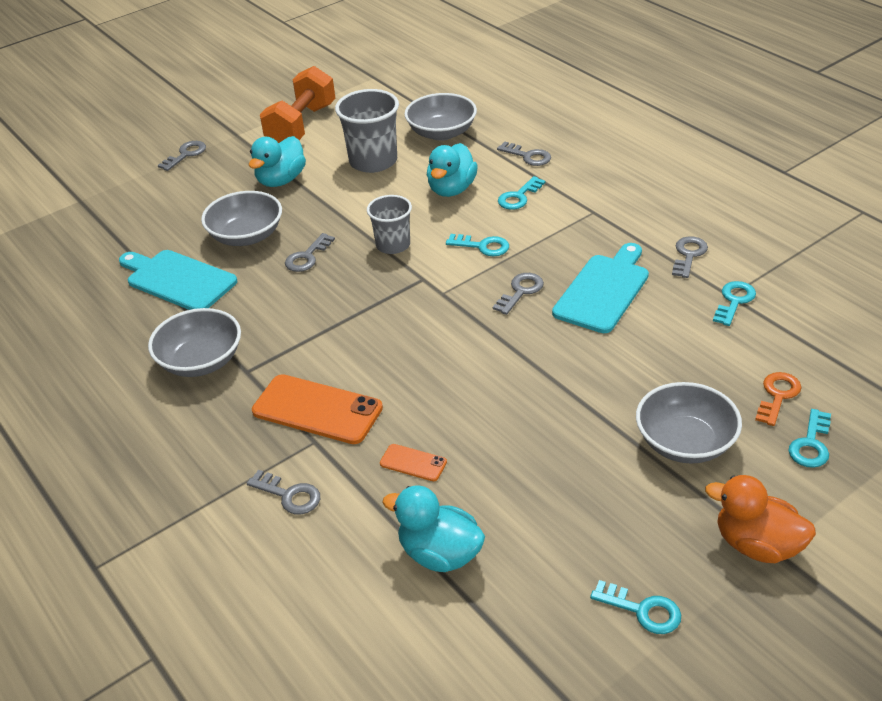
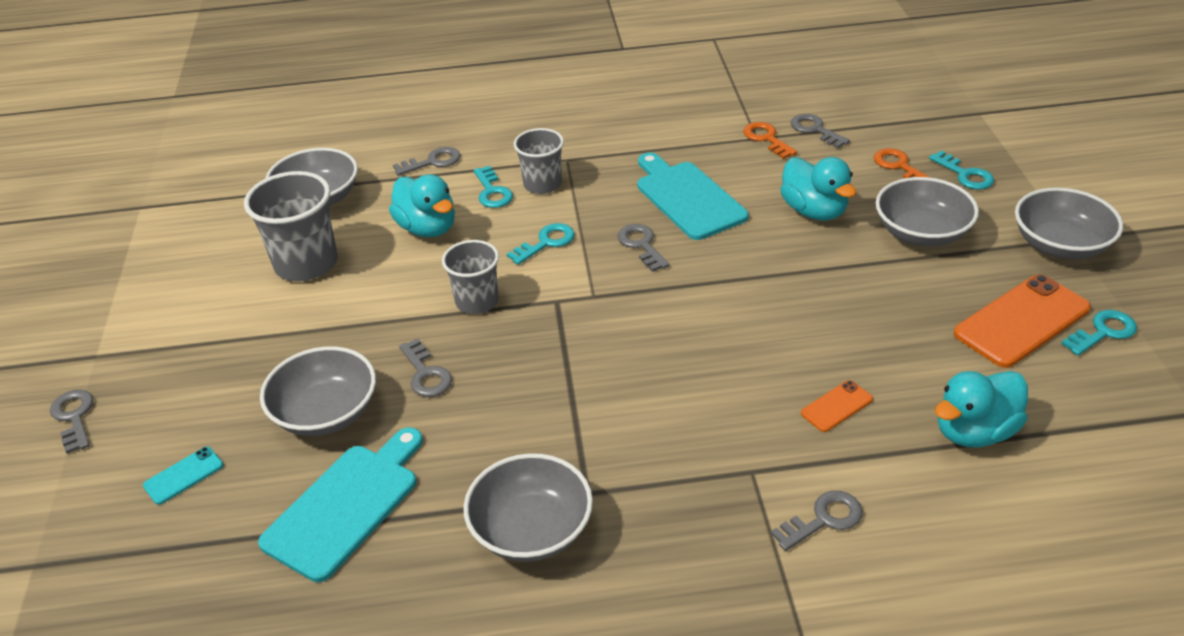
camera: 60 degrees left, 0 degrees up
turquoise cutting board [119,250,237,310] -> turquoise cutting board turned 150 degrees clockwise [258,427,423,582]
turquoise duck [249,136,306,187] -> turquoise duck moved to [780,157,856,220]
orange phone [252,374,383,444] -> orange phone moved to [954,274,1091,368]
orange dumbbell [260,66,335,143] -> none
grey key [672,236,708,278] -> grey key moved to [791,114,850,148]
orange duck [705,475,816,563] -> grey bowl [1015,187,1123,259]
turquoise key [713,281,756,326] -> orange key [743,122,797,159]
none -> turquoise phone [143,447,224,505]
none -> grey cup [514,128,564,194]

